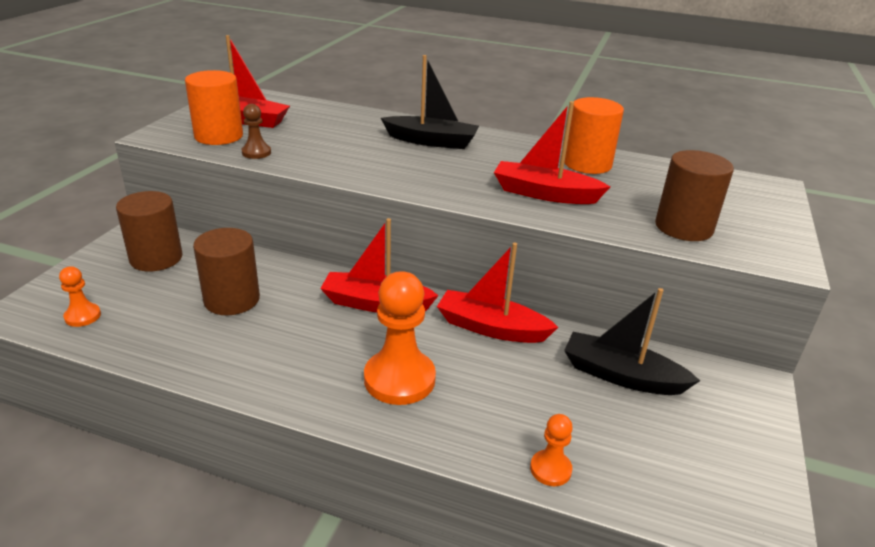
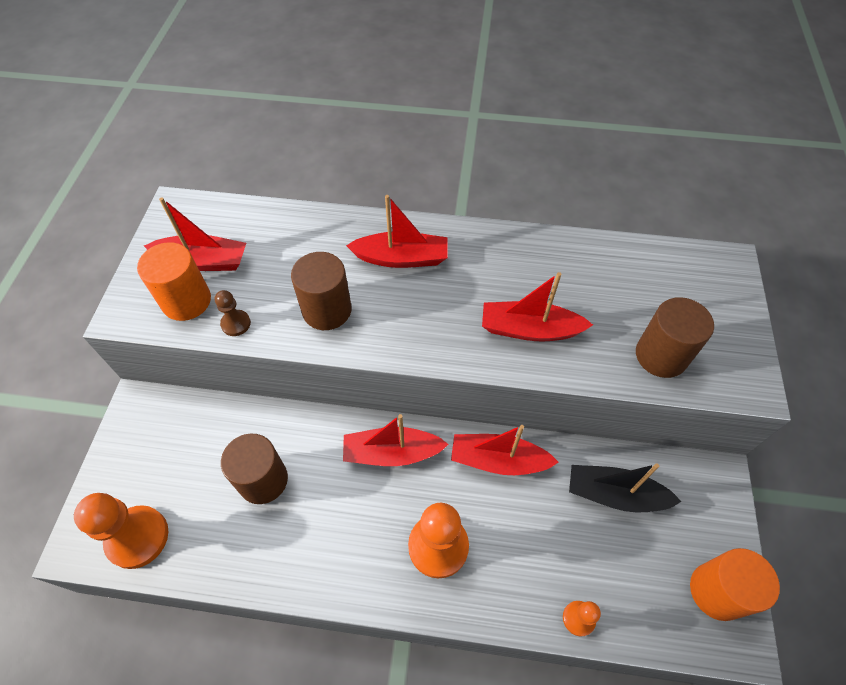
camera: 10 degrees left, 25 degrees up
orange pawn [59,266,101,327] -> orange pawn [74,493,168,569], size x1.99
brown cylinder [116,191,182,271] -> brown cylinder moved to [291,252,352,330]
black boat [381,55,479,149] -> red boat [346,195,448,268]
orange cylinder [564,97,624,174] -> orange cylinder moved to [690,548,780,621]

